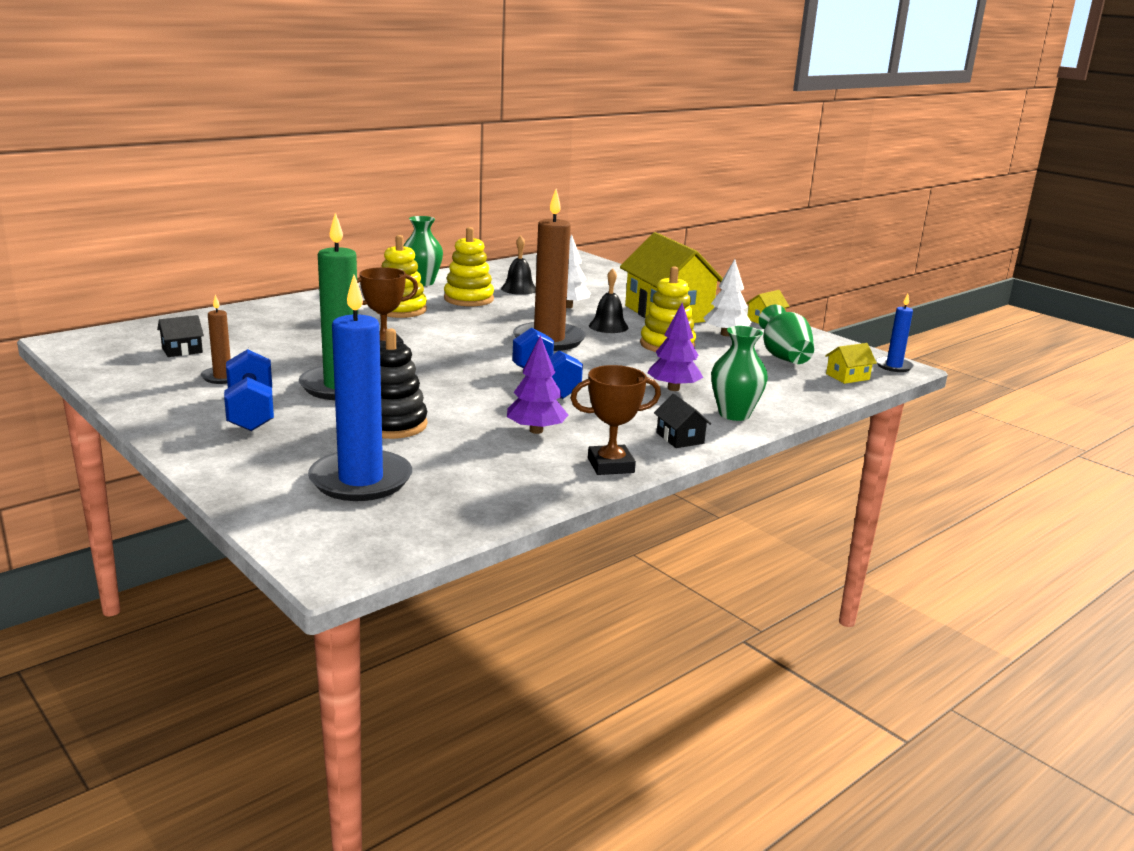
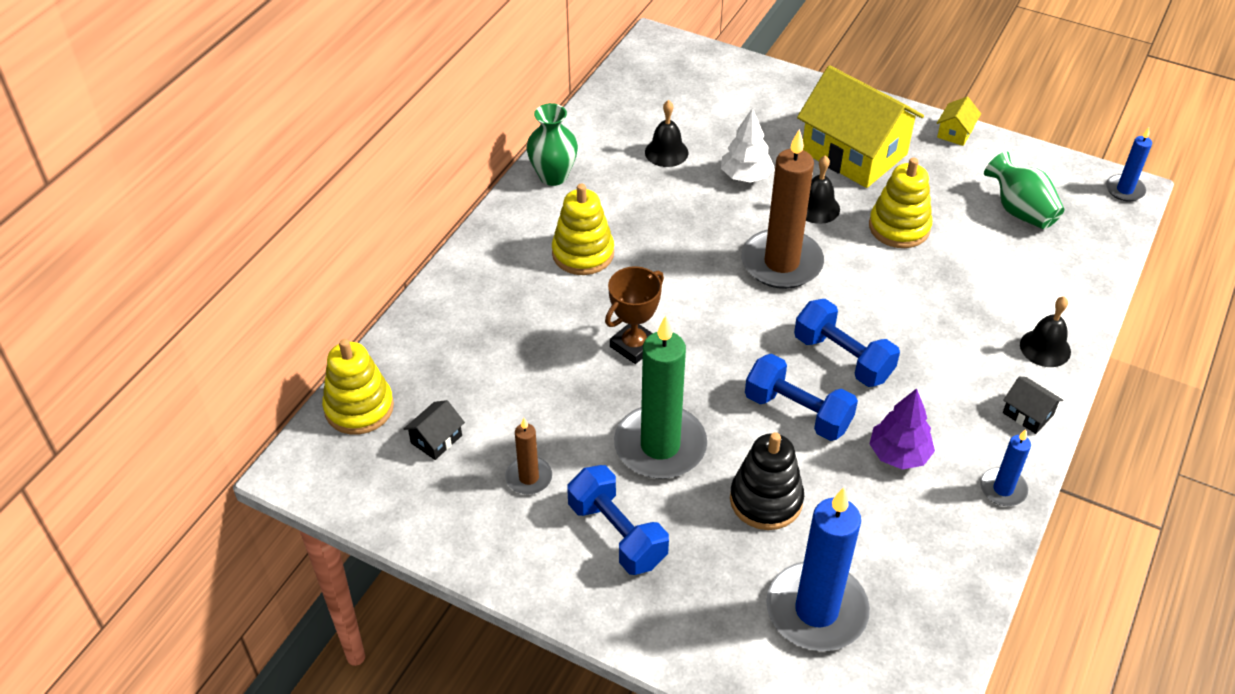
camera: 20 degrees left, 25 degrees up
yellow stacking toy [444,227,494,306] -> yellow stacking toy moved to [322,339,394,435]
brown trophy [571,365,661,475] -> blue candle [980,429,1031,506]
purple tree [647,303,703,391] -> none
white tree [704,259,751,336] -> none
green vase [711,326,768,421] -> black bell [1020,296,1071,367]
yellow house [825,343,877,384] -> none
none -> blue dumbbell [745,354,858,441]

